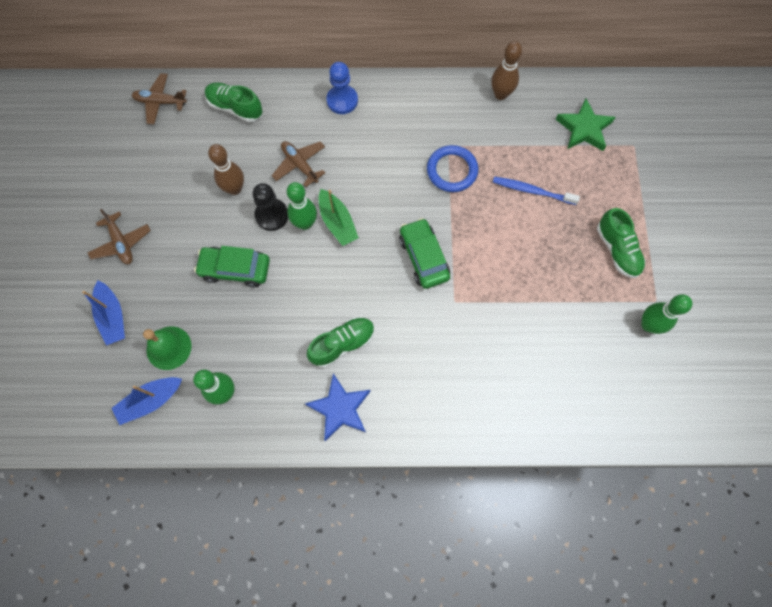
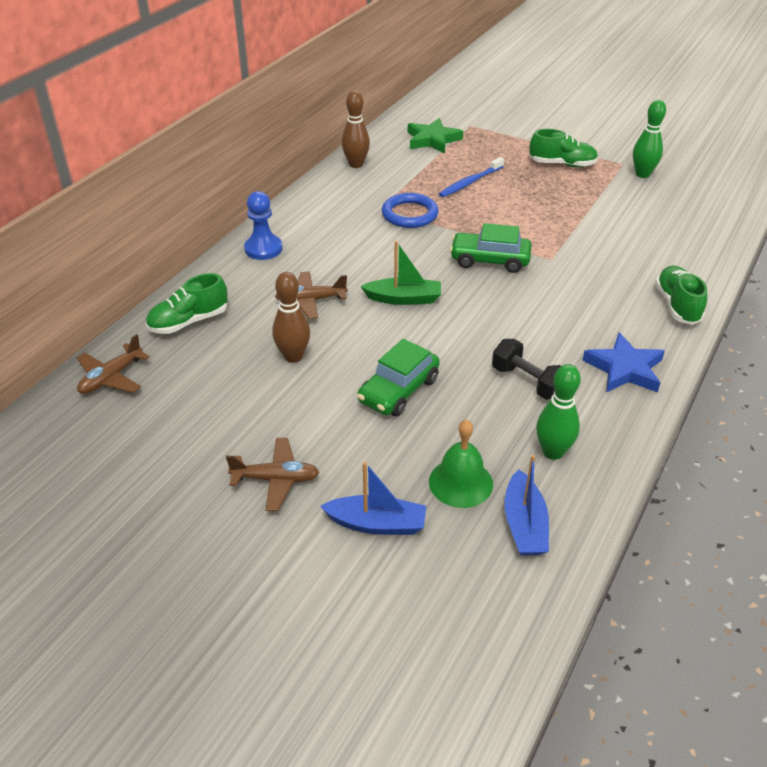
camera: 60 degrees left, 30 degrees down
black pawn [252,183,288,231] -> none
green bowling pin [287,182,317,230] -> none
green shoe [307,317,375,368] -> green shoe moved to [655,266,707,325]
none -> black dumbbell [492,339,561,400]

